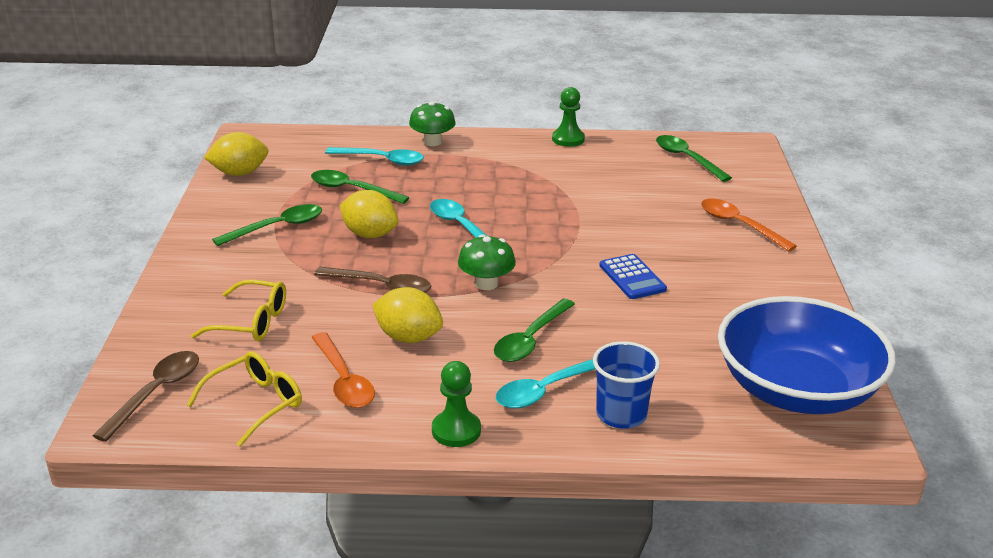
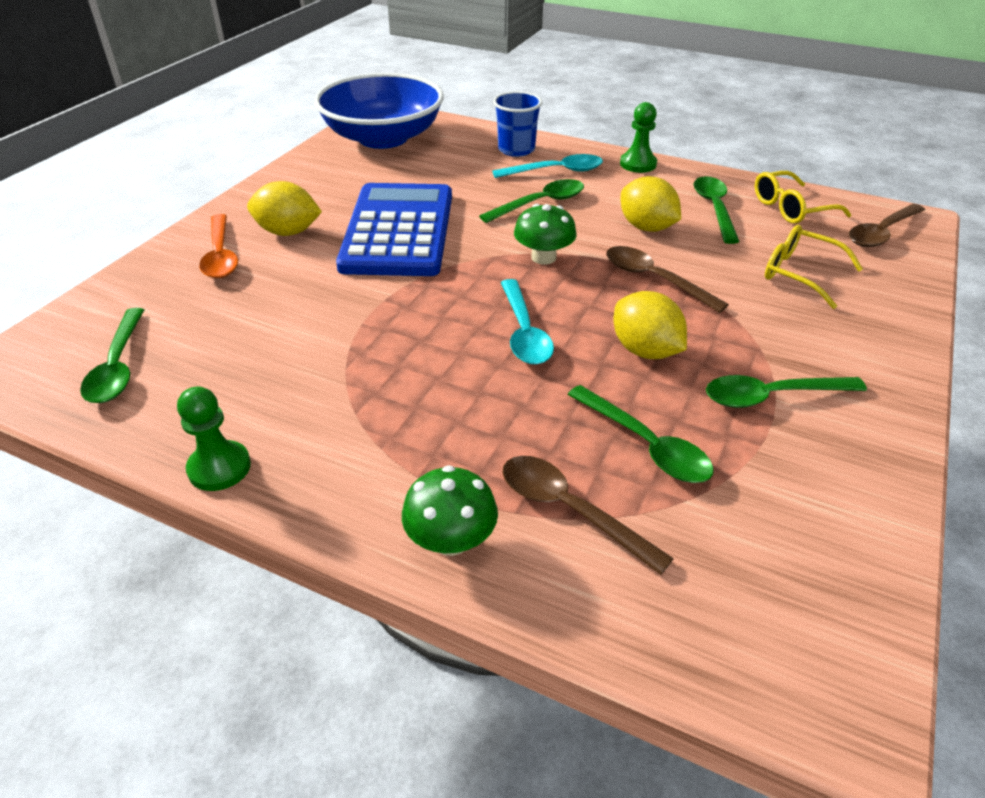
camera: 155 degrees left, 10 degrees up
yellow lemon [204,132,269,176] -> yellow lemon moved to [247,181,322,236]
orange spoon [312,332,375,408] -> green spoon [694,176,740,244]
turquoise spoon [325,147,424,166] -> brown spoon [503,456,674,575]
blue calculator [599,254,667,299] -> blue calculator [336,183,452,276], size x2.24

